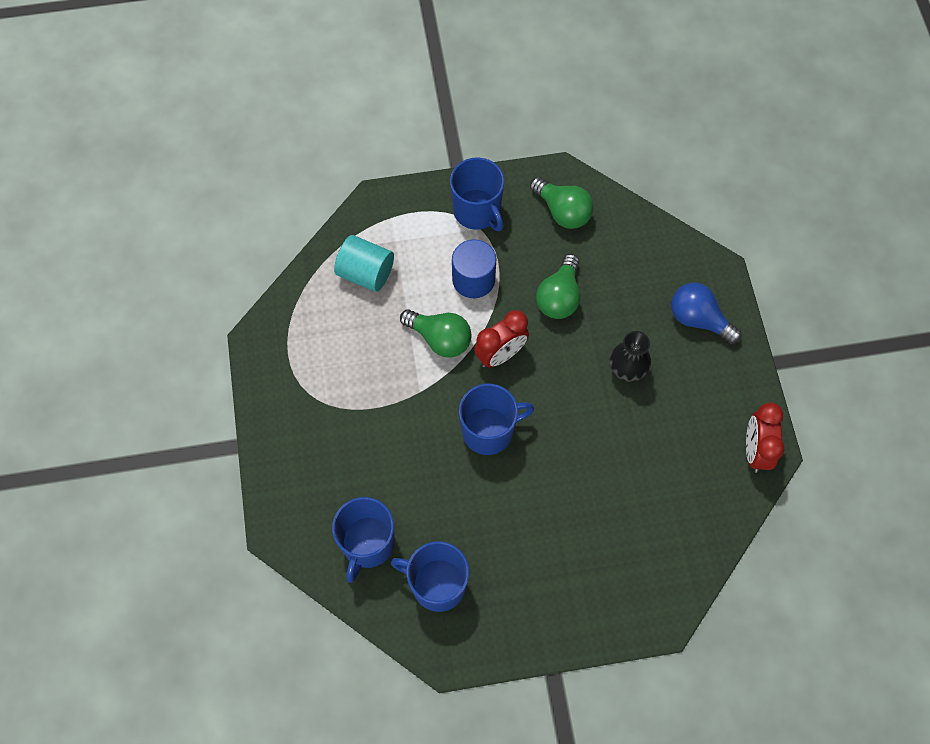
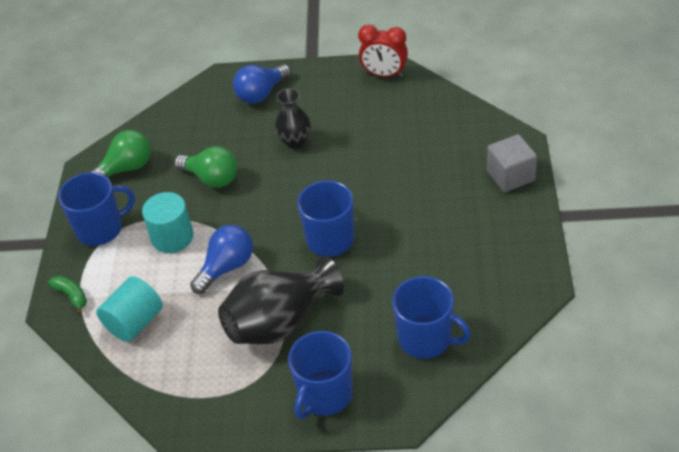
camera: 75 degrees left, 20 degrees down
blue mug [391,541,469,612] -> blue mug moved to [288,331,353,419]
green light bulb [400,309,471,357] -> blue light bulb [190,225,253,294]
blue cylinder [452,239,496,298] -> turquoise cylinder [142,192,194,253]
red clock [474,310,529,368] -> none
none -> green banana [48,276,87,315]
none -> black vase [218,255,344,344]
none -> grey cube [487,134,537,192]

